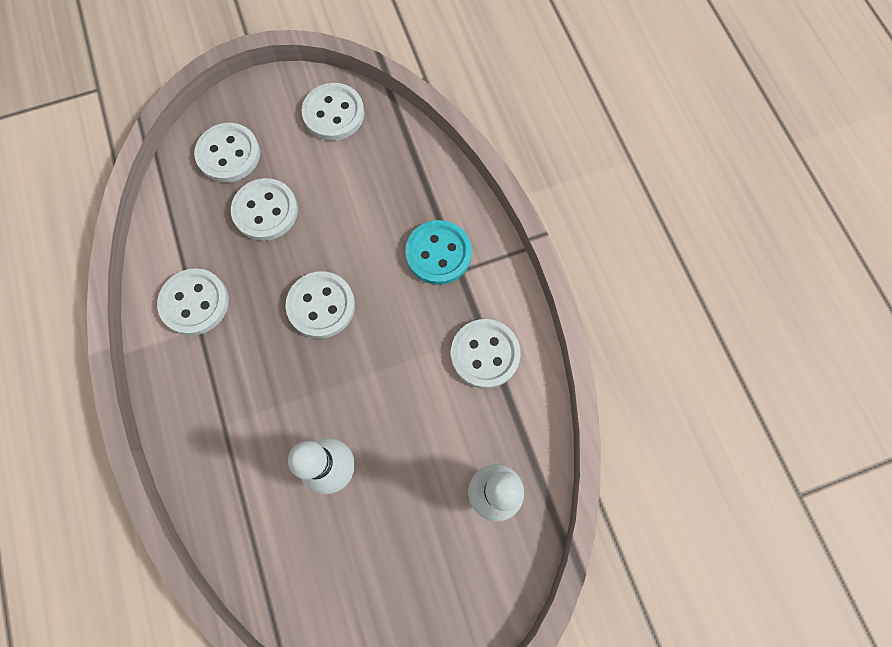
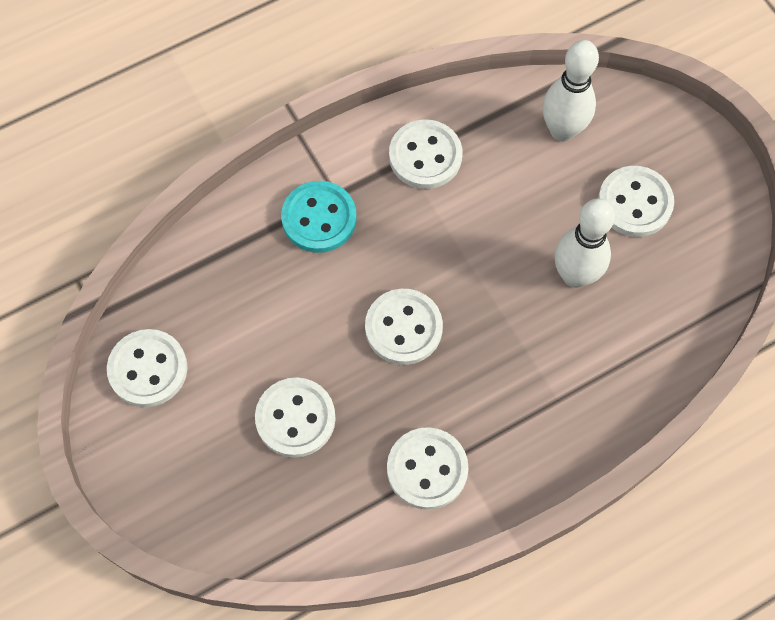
camera: 100 degrees left, 5 degrees down
white button [194,123,260,182] -> white button moved to [598,166,674,237]

